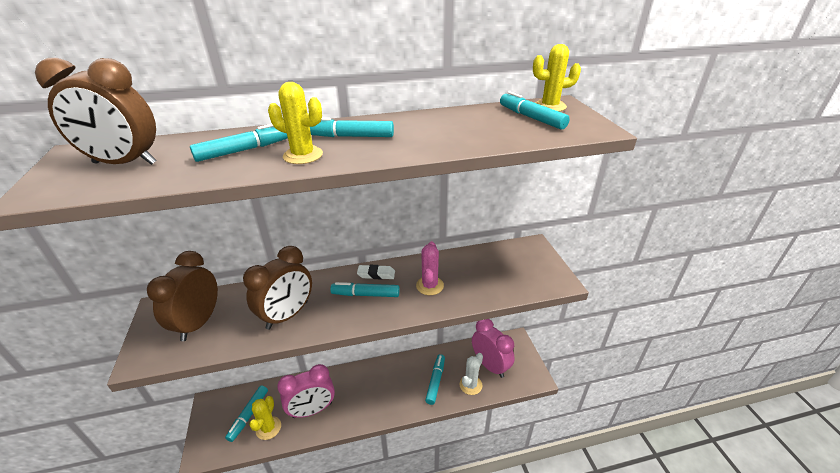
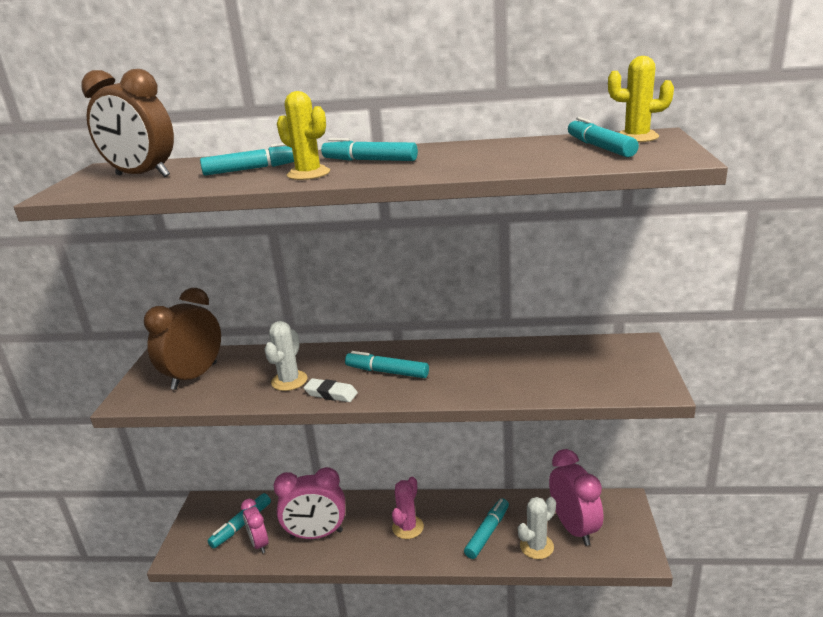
camera: 20 degrees right, 10 degrees down
brown clock [243,246,312,330] -> white cactus [264,321,307,391]
yellow cactus [249,396,281,440] -> pink clock [241,499,269,553]
white eraser [357,265,395,279] -> white eraser moved to [304,378,358,402]
pink cactus [416,241,444,295] -> pink cactus moved to [392,477,424,539]

